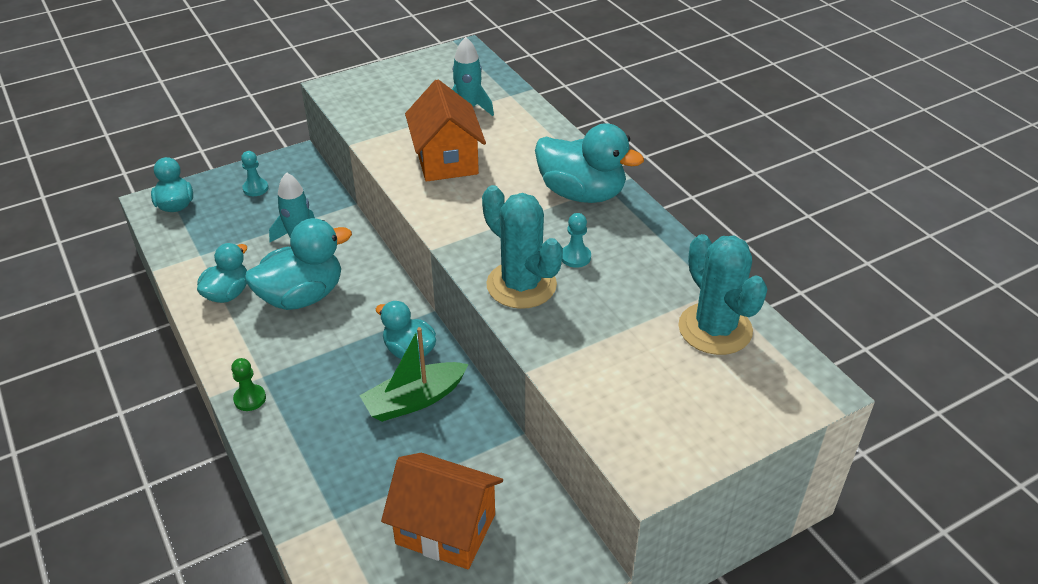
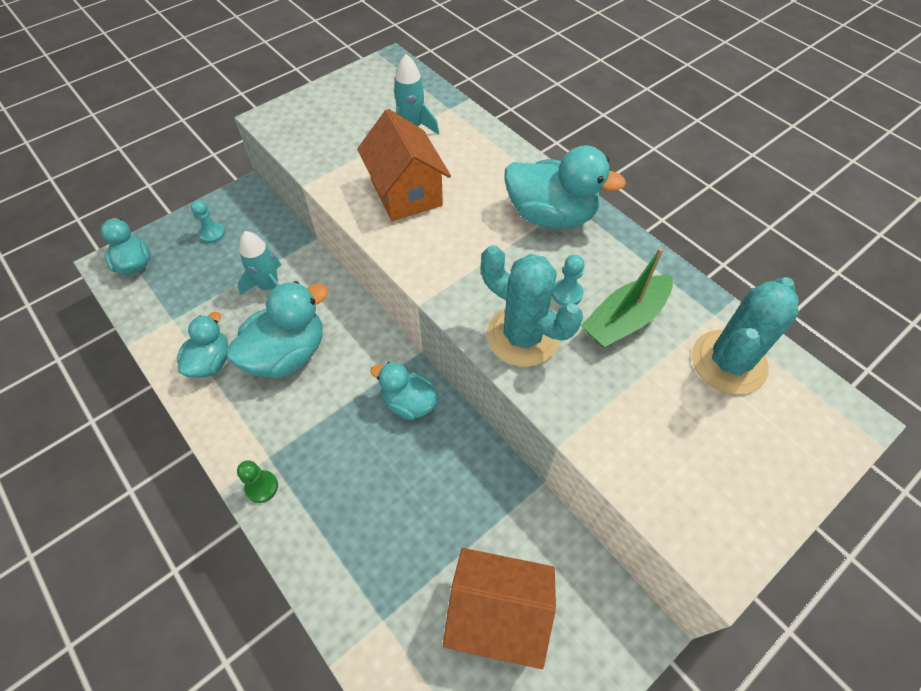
camera: 10 degrees left, 15 degrees up
green boat [359,327,469,422] -> green boat moved to [581,248,673,348]
turquoise cactus [678,234,767,355] -> turquoise cactus turned 75 degrees clockwise [692,277,799,394]

